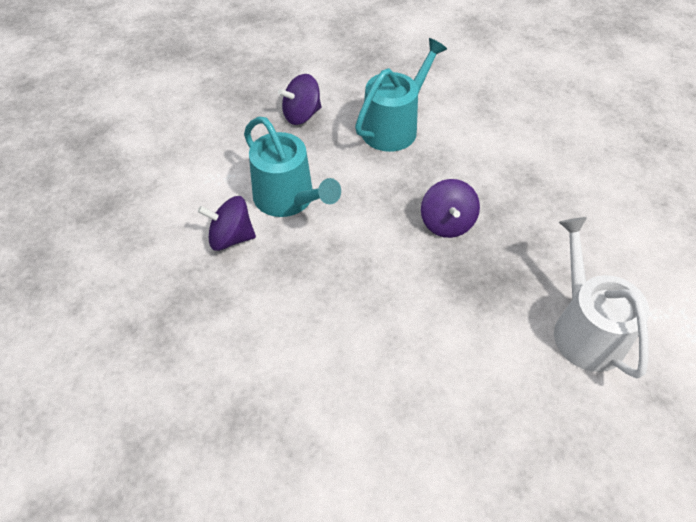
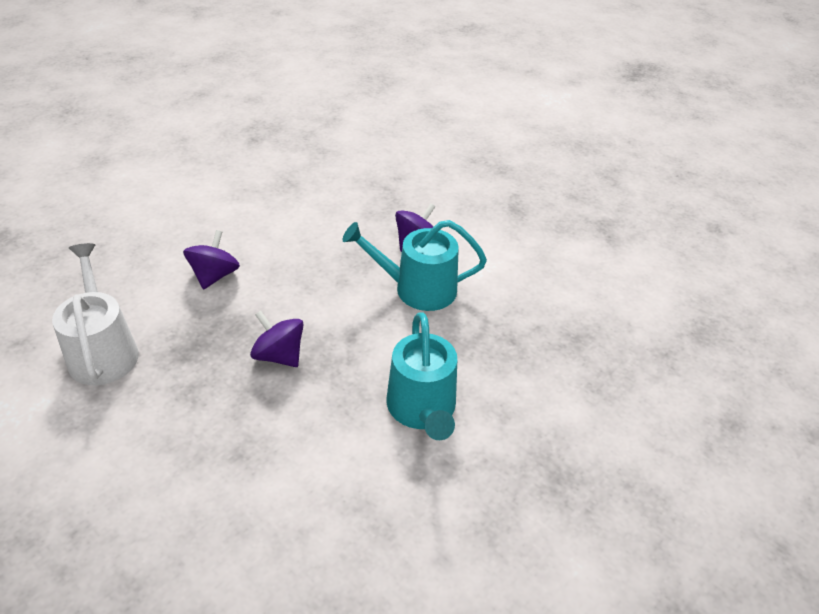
camera: 130 degrees right, 10 degrees down
purple spinning top [278,74,321,125] -> purple spinning top moved to [183,230,240,289]
white watering can [554,217,649,379] -> white watering can turned 135 degrees counterclockwise [52,243,139,385]

